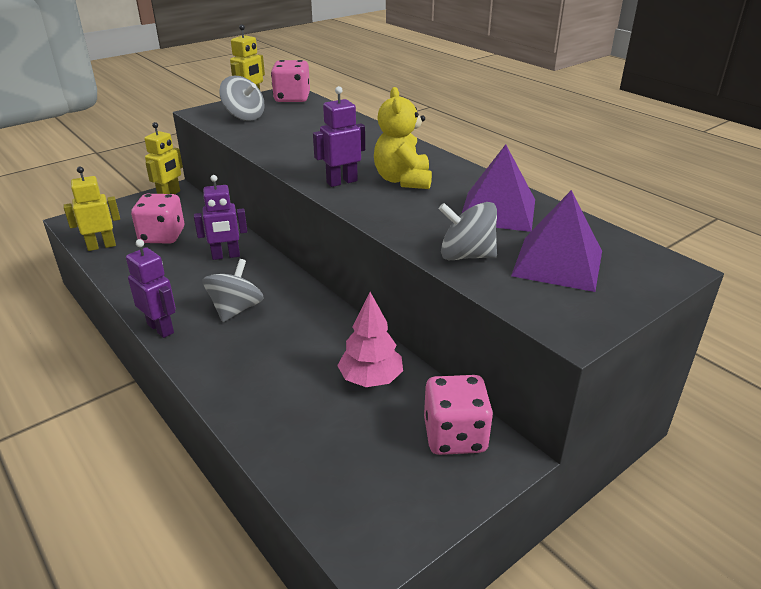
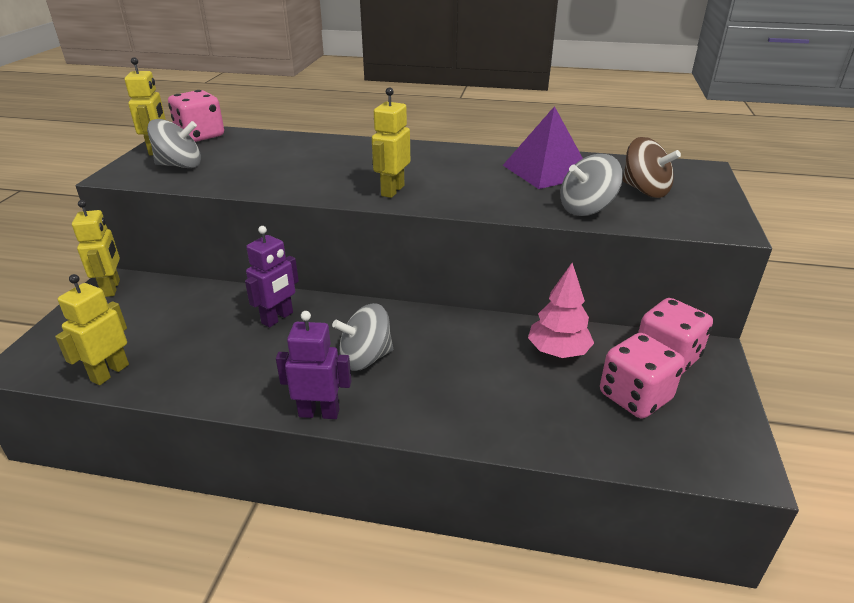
camera: 40 degrees left, 0 degrees up
pink dice [131,194,184,244] -> pink dice moved to [600,333,685,419]
grey spinning top [202,259,264,322] -> grey spinning top turned 90 degrees counterclockwise [332,303,393,371]
purple robot [313,86,365,187] -> yellow robot [372,87,410,198]
yellow teddy bear [374,87,432,189] -> none
purple pyramid [511,190,602,292] -> brown spinning top [622,137,681,198]

